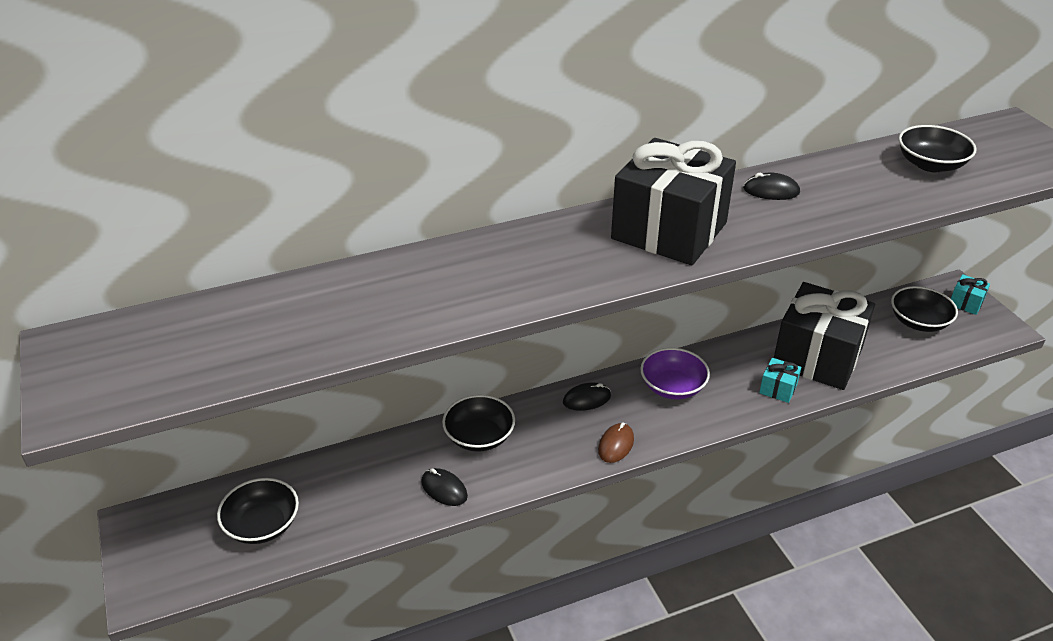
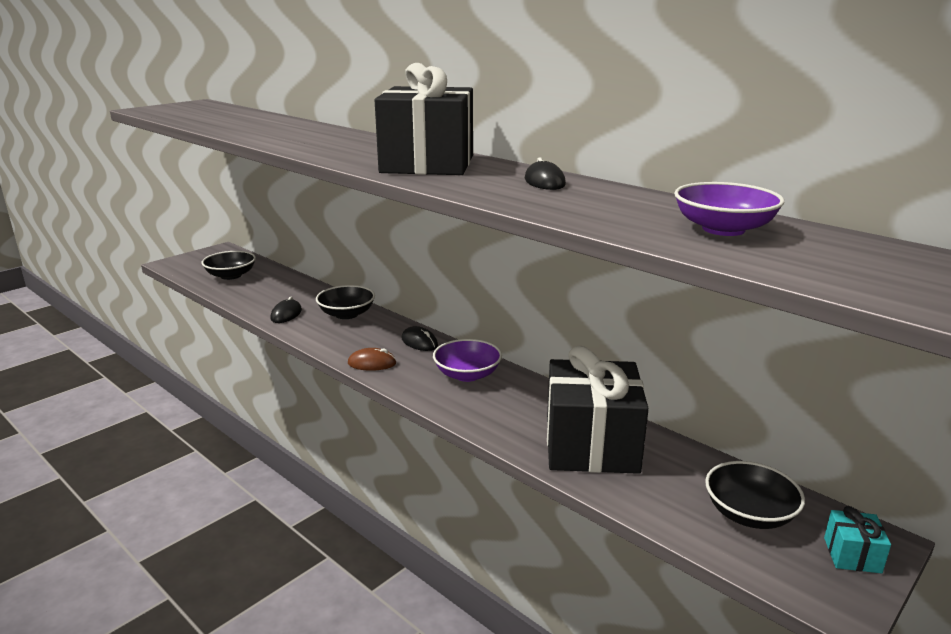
camera: 65 degrees right, 15 degrees down
turquoise gift [759,358,801,403] -> none
black bowl [899,125,977,172] -> purple bowl [674,182,784,236]

